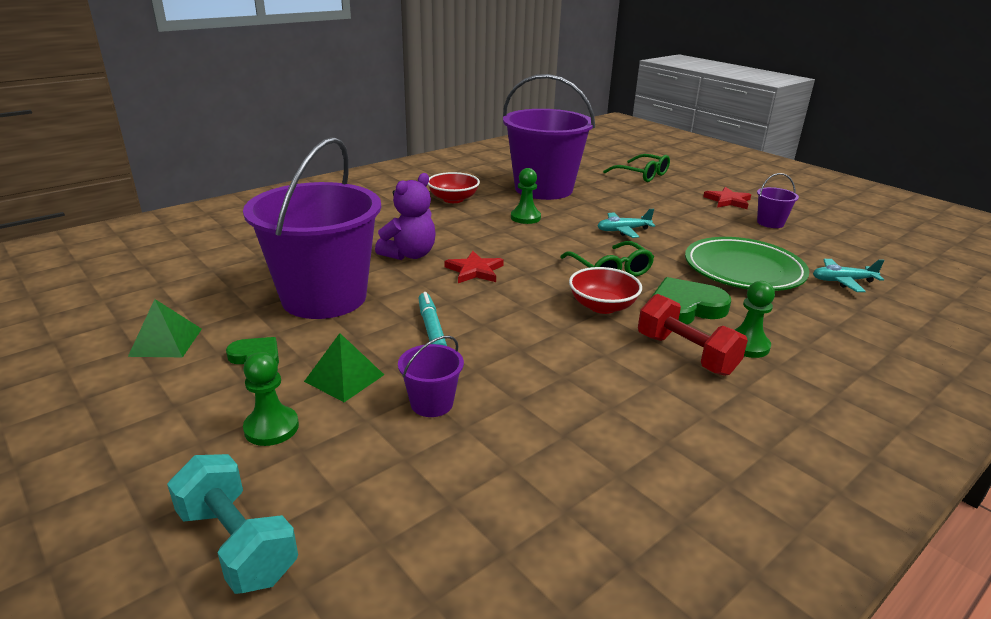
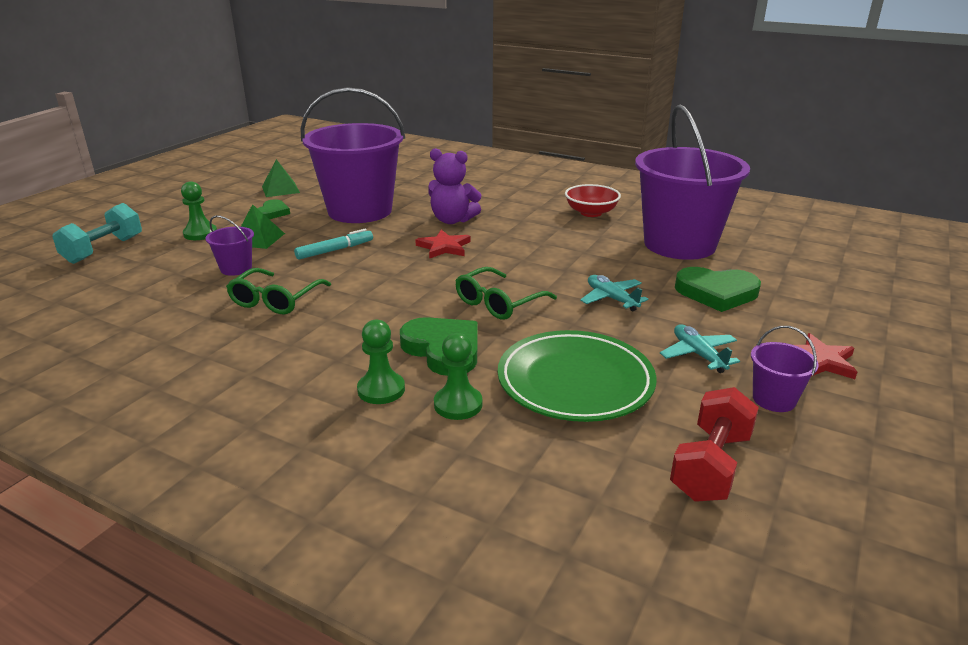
camera: 70 degrees right, 0 degrees up
green pawn [511,168,541,224] -> green pawn moved to [434,333,482,420]
red bowl [569,267,642,314] -> none
green glasses [603,154,670,182] -> green glasses moved to [226,268,331,315]
red dumbbell [638,294,748,376] -> red dumbbell moved to [670,387,759,502]
turquoise plane [813,259,885,292] -> turquoise plane moved to [660,325,740,373]
none -> green heart [675,267,761,312]

